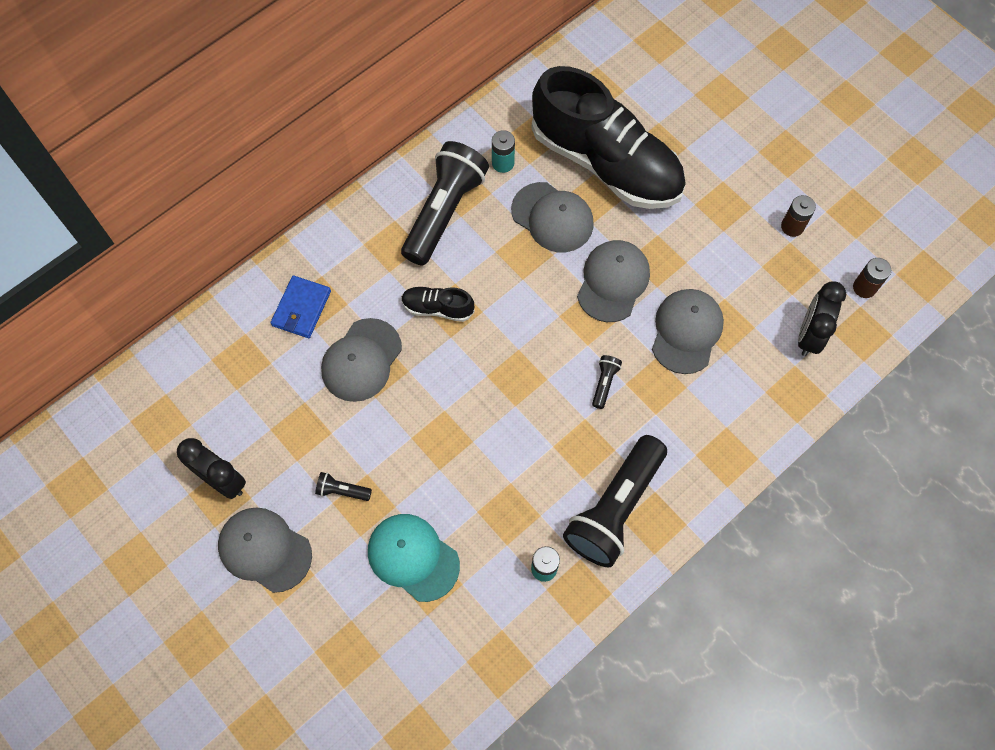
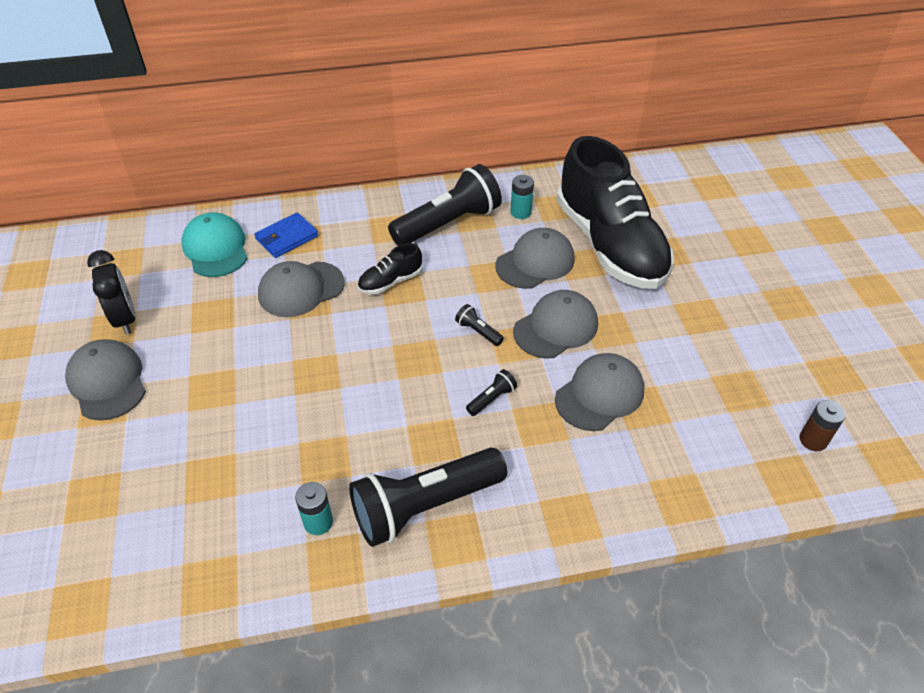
camera: 30 degrees right, 20 degrees down
black flashlight [315,472,372,501] -> black flashlight moved to [455,304,504,346]
turquoise cap [368,514,460,602] -> turquoise cap moved to [182,212,247,277]
black shoe [401,286,475,322] -> black shoe turned 75 degrees counterclockwise [358,243,422,294]
grey cap [511,182,594,252] -> grey cap turned 105 degrees counterclockwise [496,228,575,289]
brown battery [781,195,816,237] -> none
black clock [798,281,846,356] -> none

